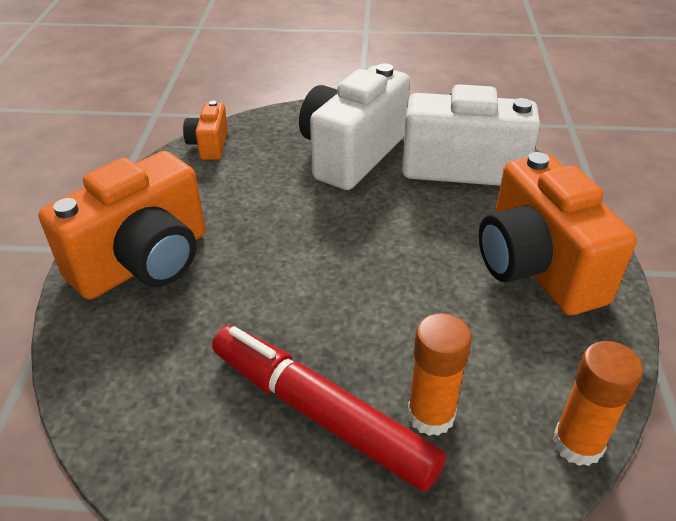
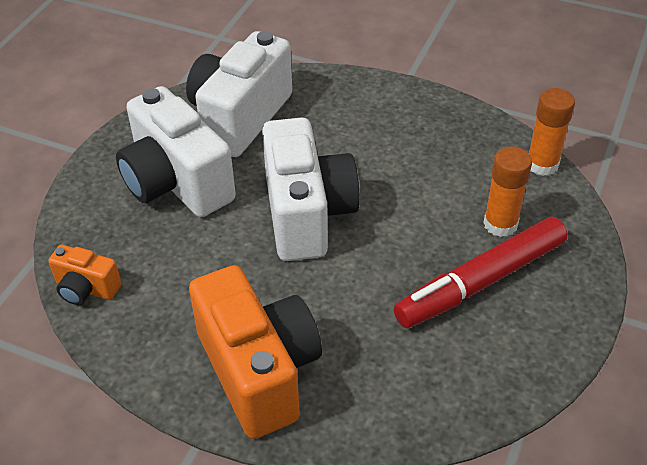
camera: 70 degrees left, 5 degrees up
orange camera [479,152,637,315] -> none
none -> white camera [262,117,360,261]

